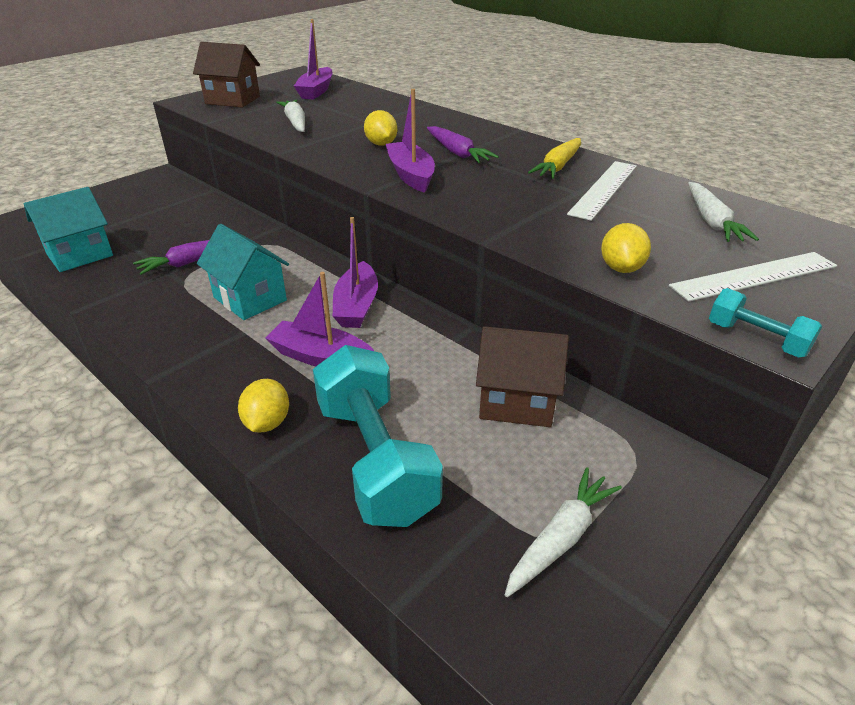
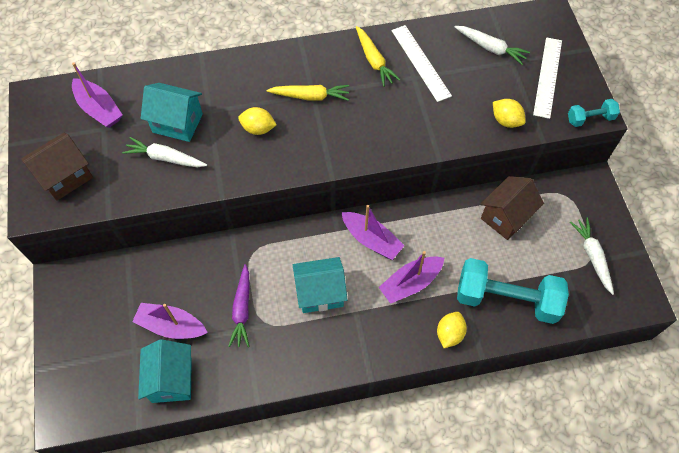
camera: 55 degrees left, 25 degrees up
yellow lemon [238,379,289,432] -> yellow lemon turned 75 degrees clockwise [437,312,467,348]
purple boat [386,89,435,193] -> purple boat moved to [132,303,208,339]
purple carrot [427,126,499,163] -> yellow carrot [266,85,349,101]
none -> turquoise house [141,83,203,142]

